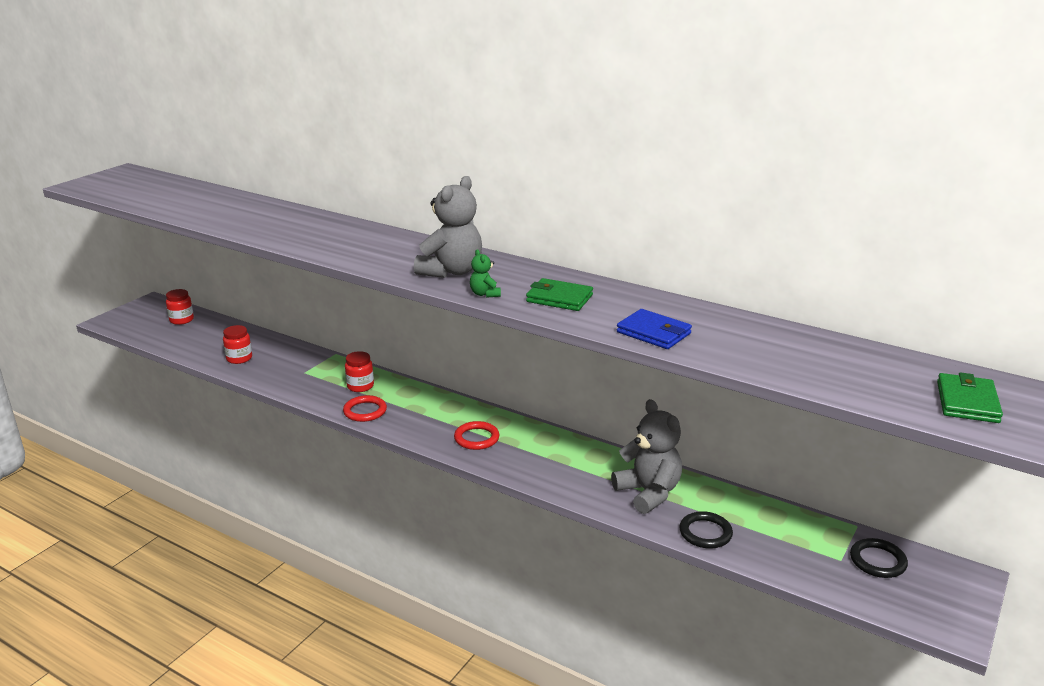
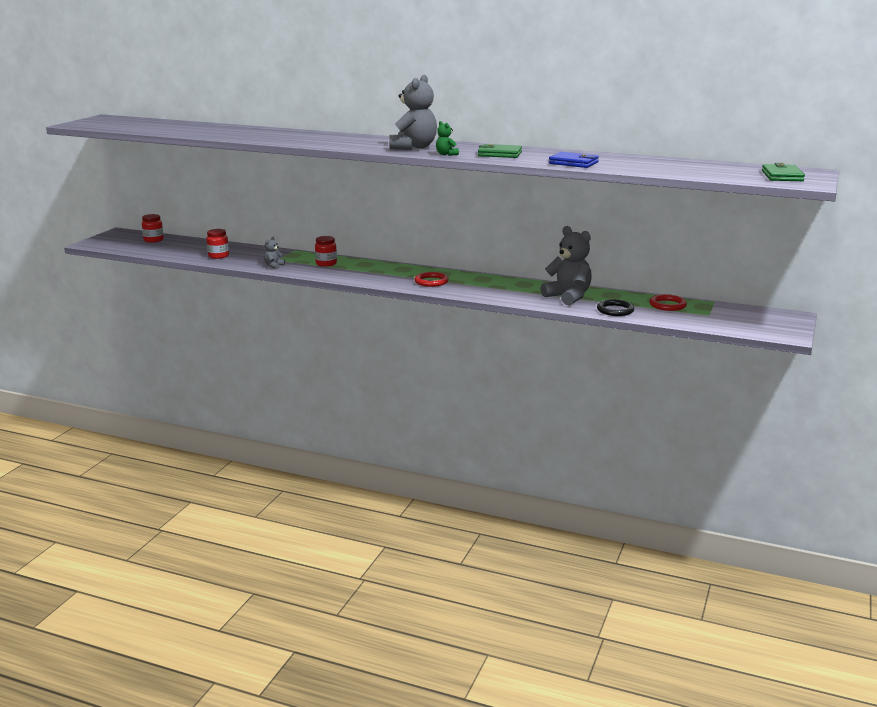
camera: 10 degrees left, 5 degrees down
red ring [343,395,387,422] -> red ring moved to [649,294,687,311]
black ring [850,538,908,578] -> none
none -> grey teddy bear [264,237,285,269]

